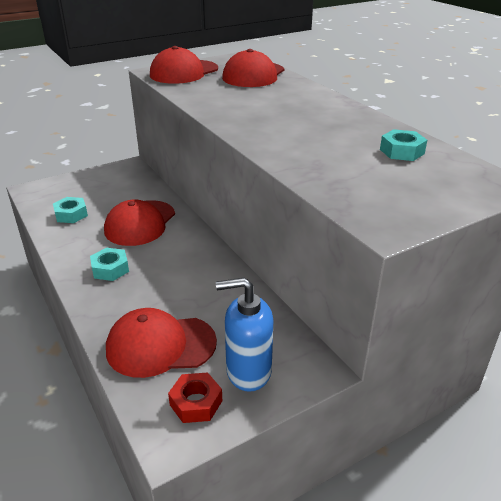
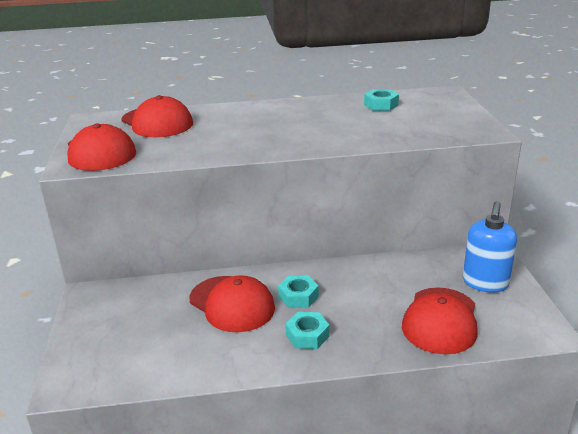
camera: 65 degrees left, 5 degrees down
turquoise nut [53,197,88,223] -> turquoise nut moved to [278,275,319,308]
red nut [168,372,222,423] -> none

